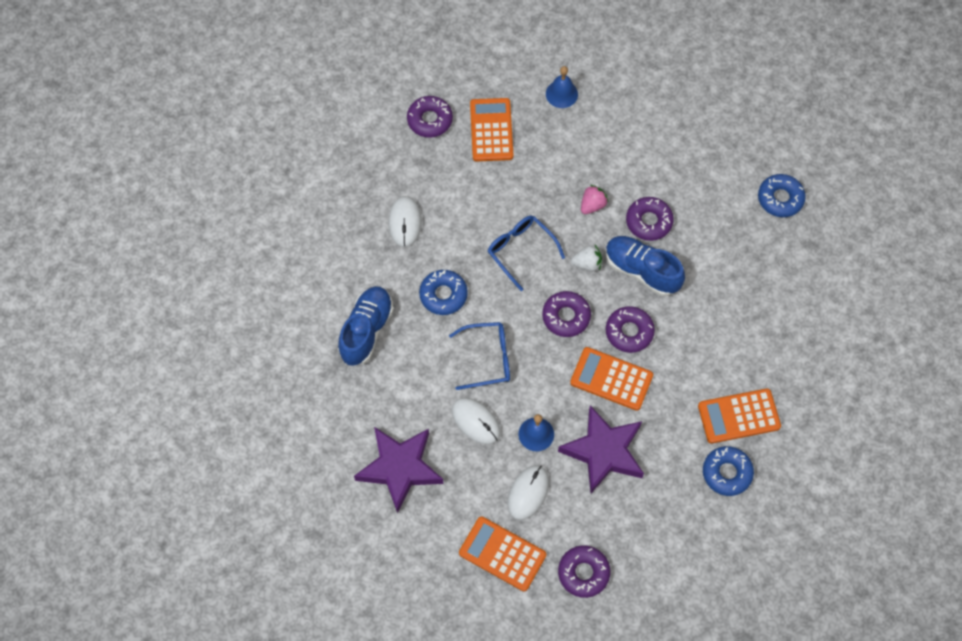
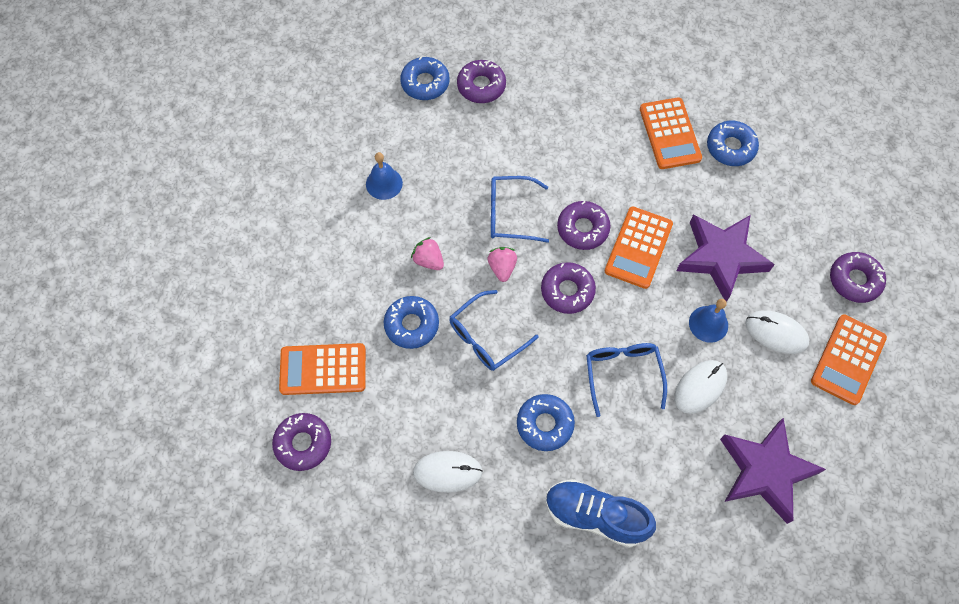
camera: 90 degrees left, 0 degrees up
blue bell [546,66,578,108] -> blue bell moved to [366,152,403,200]
white strawberry [571,245,602,271] -> pink strawberry [488,247,517,282]
blue shoe [606,236,685,296] -> blue glasses [491,176,549,243]
purple donut [626,197,674,241] -> purple donut moved to [457,60,506,103]
none -> blue donut [384,296,439,349]

